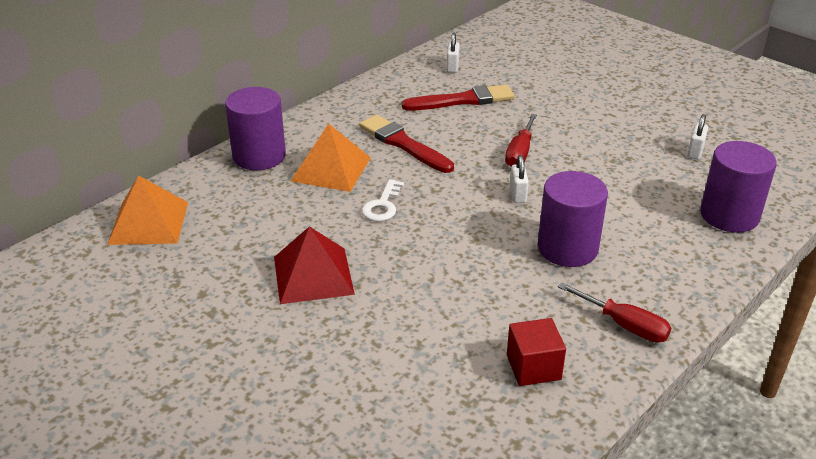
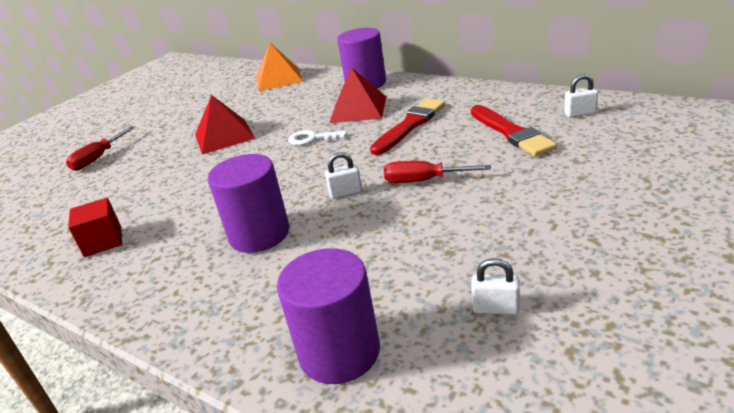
camera: 85 degrees right, 5 degrees down
orange pyramid [291,123,371,192] -> red pyramid [329,67,386,123]
red screwdriver [558,282,671,342] -> red screwdriver moved to [66,127,135,171]

